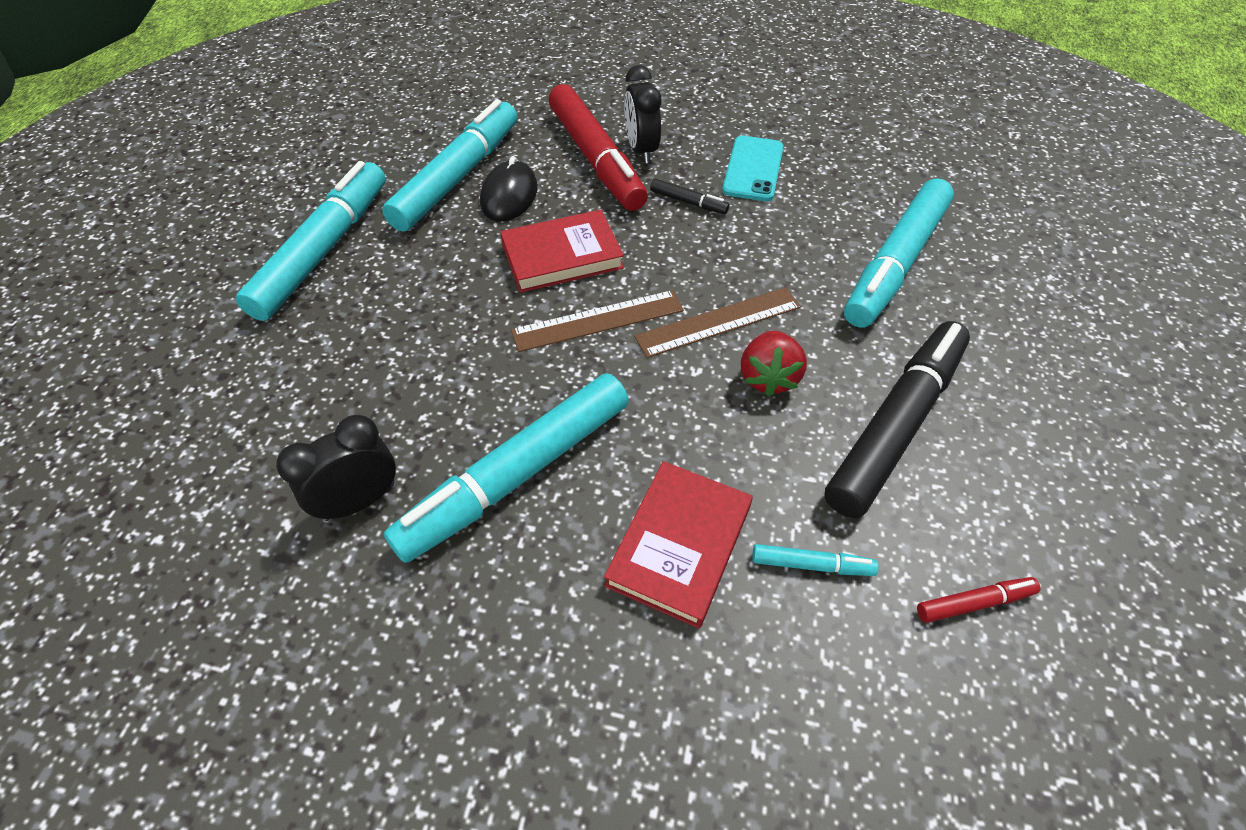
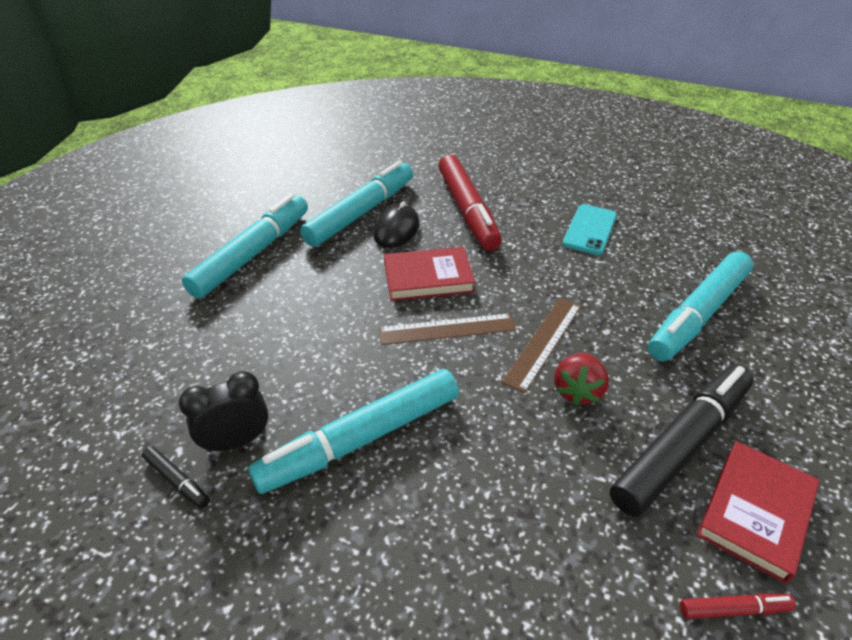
camera: 10 degrees right, 10 degrees down
red book [604,461,753,628] -> red book moved to [697,441,820,584]
black clock [624,65,661,163] -> none
brown ruler [634,287,801,358] -> brown ruler turned 45 degrees counterclockwise [501,298,581,393]
black marker [650,179,729,214] -> black marker moved to [142,446,210,508]
turquoise marker [752,544,878,576] -> none

